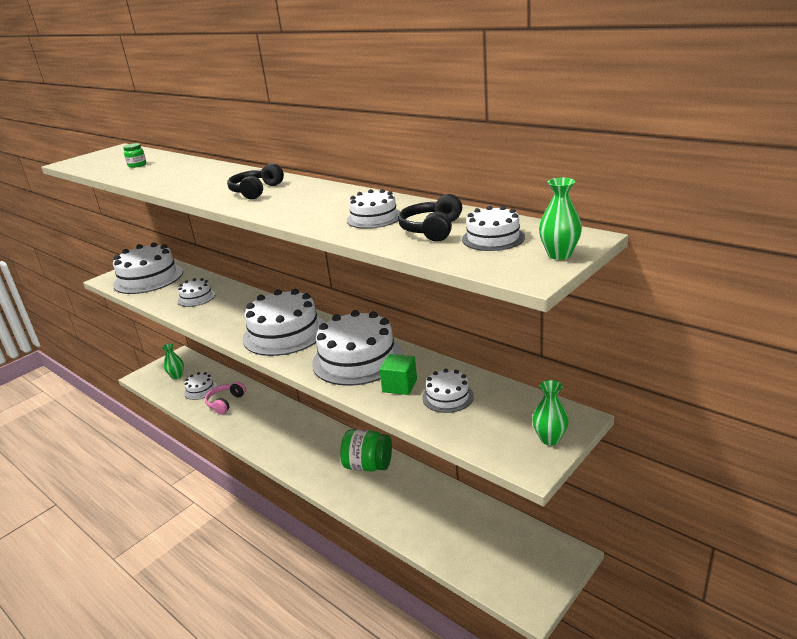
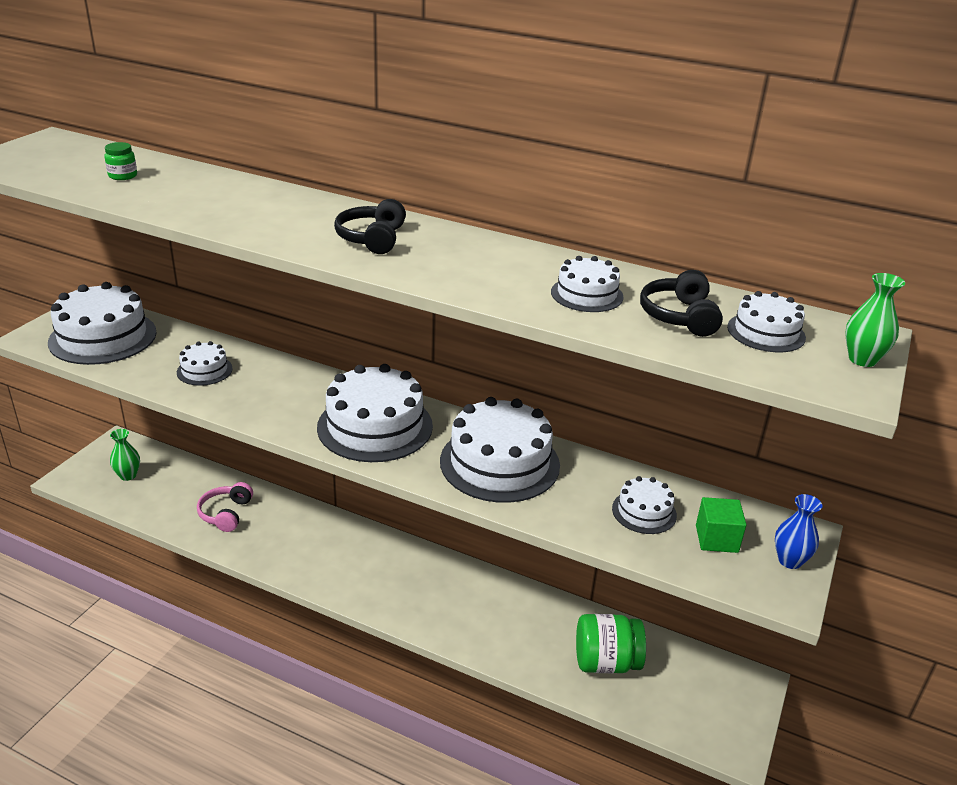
camera: 20 degrees left, 5 degrees up
white cake [184,372,217,400] -> none
green jar [340,429,392,472] -> green jar moved to [576,614,646,673]
green cube [379,354,417,395] -> green cube moved to [696,497,747,553]
green vase [532,380,569,445] -> blue vase [775,494,822,569]

